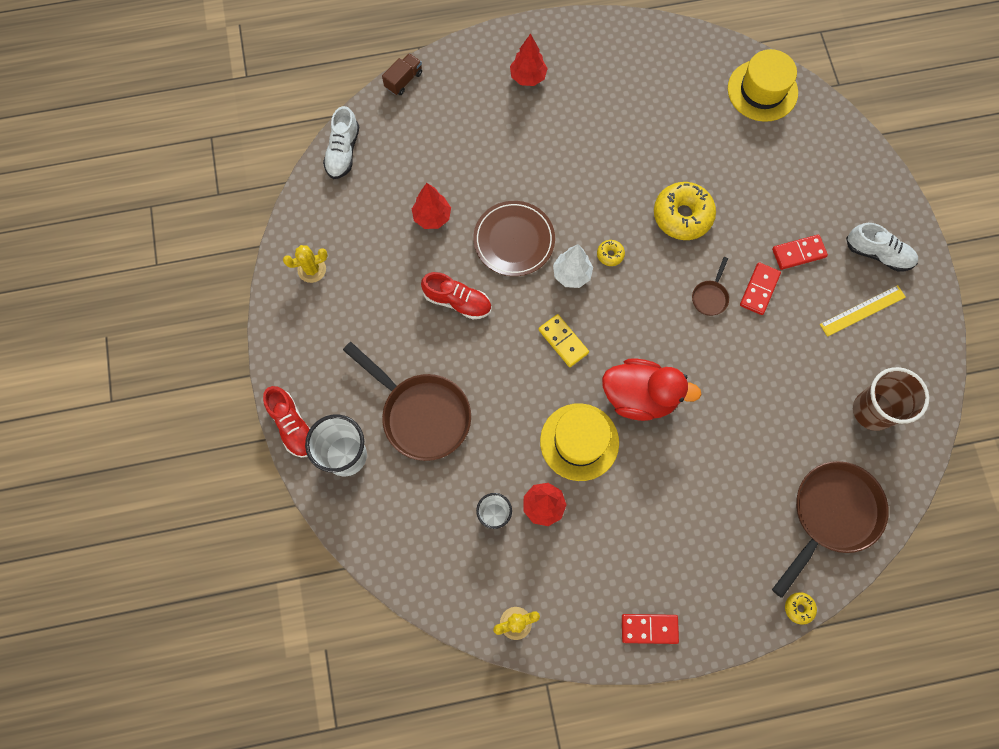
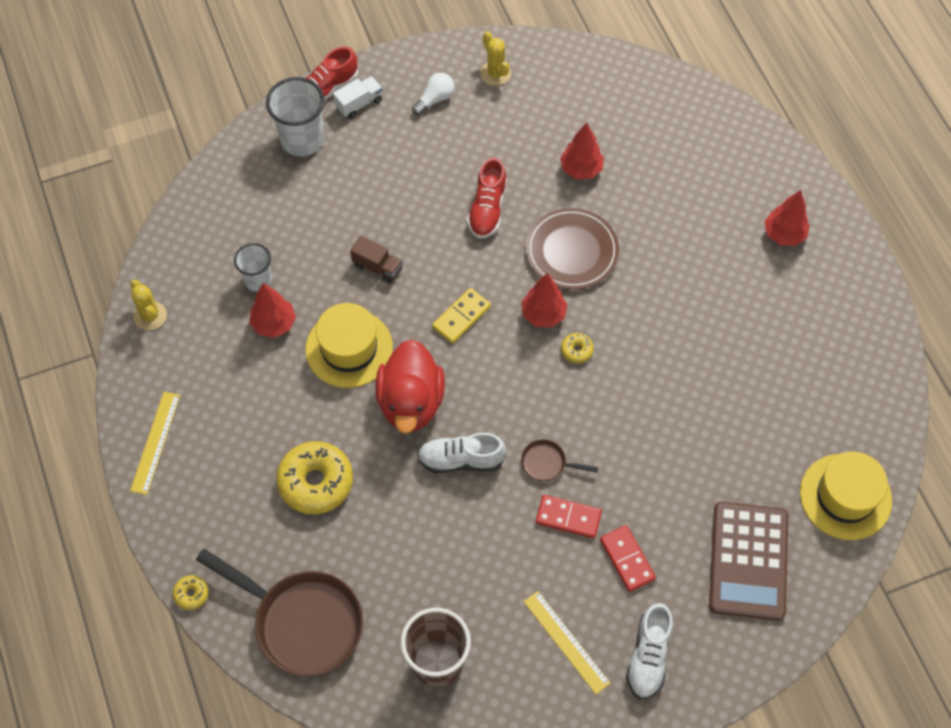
camera: 80 degrees right, 10 degrees down
white shoe [323,106,359,179] -> white shoe moved to [417,433,506,473]
brown pan [343,342,471,461] -> none
brown truck [382,53,422,95] -> brown truck moved to [350,236,403,284]
white tree [553,244,593,288] -> red tree [521,273,568,328]
red domino [622,614,679,644] -> yellow ruler [130,392,180,495]
yellow donut [654,182,716,240] -> yellow donut moved to [276,441,353,514]
none -> white truck [333,76,382,119]
none -> white light bulb [412,73,454,116]
none -> brown calculator [709,502,788,621]

